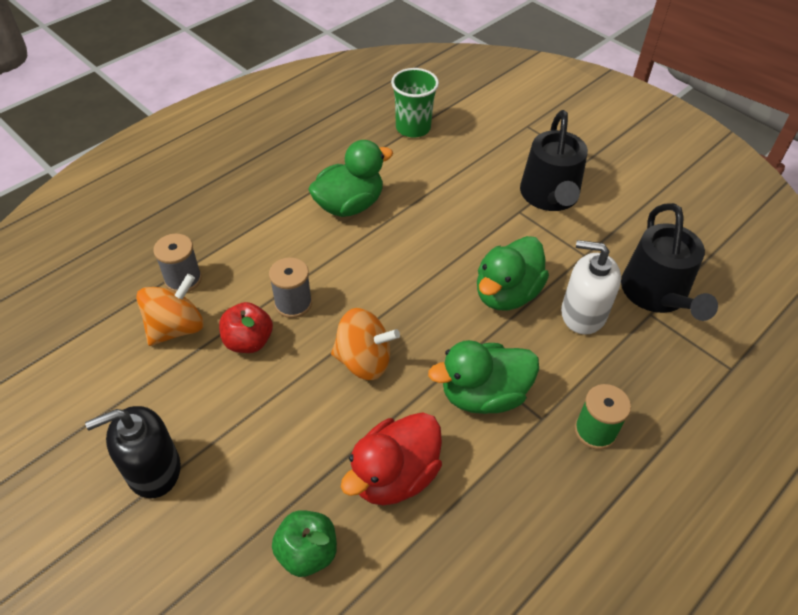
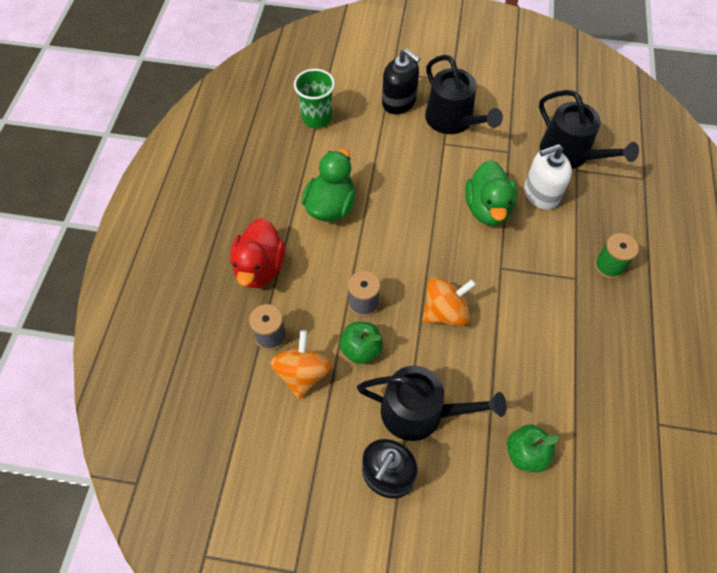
camera: 35 degrees left, 10 degrees up
red apple [219,302,273,353] -> green apple [340,322,383,364]
red duck [341,412,442,506] -> red duck moved to [230,218,285,288]
green duck [428,340,539,414] -> none
none -> black watering can [357,366,507,441]
none -> black soap dispenser [382,48,420,114]

